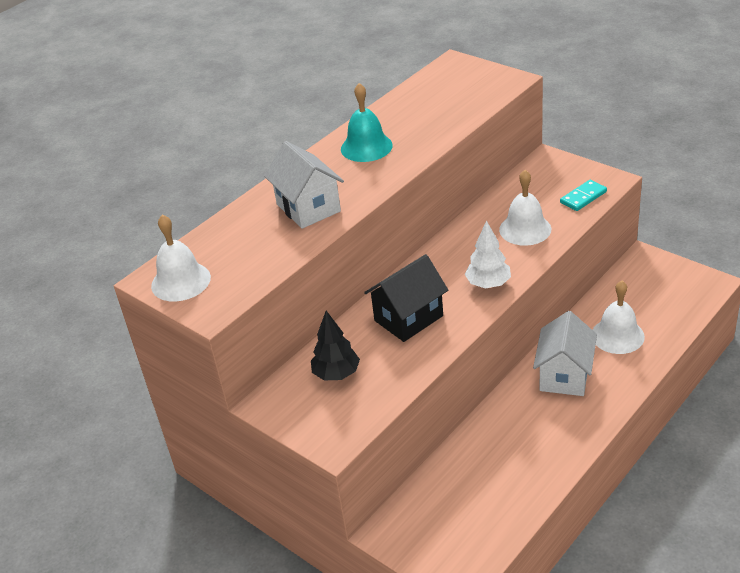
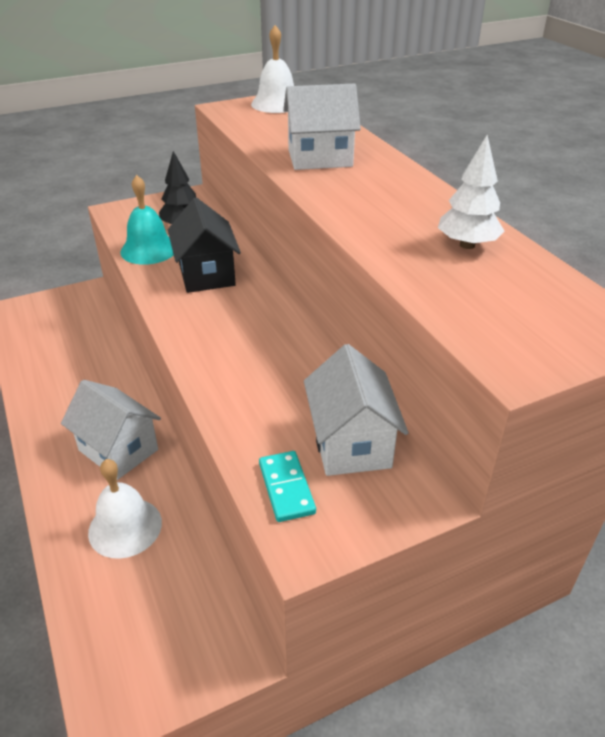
camera: 110 degrees right, 0 degrees up
turquoise bell [341,83,393,162] -> turquoise bell moved to [120,175,174,265]
white tree [465,220,511,288] -> white tree moved to [438,135,505,249]
white bell [499,170,551,246] -> none
none -> white house [304,344,408,476]

